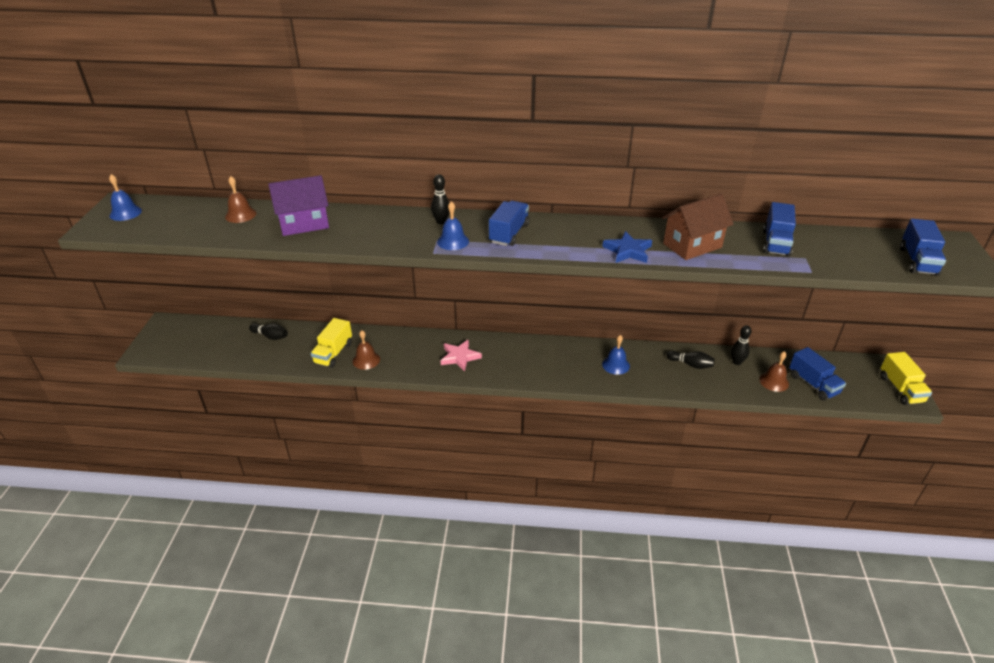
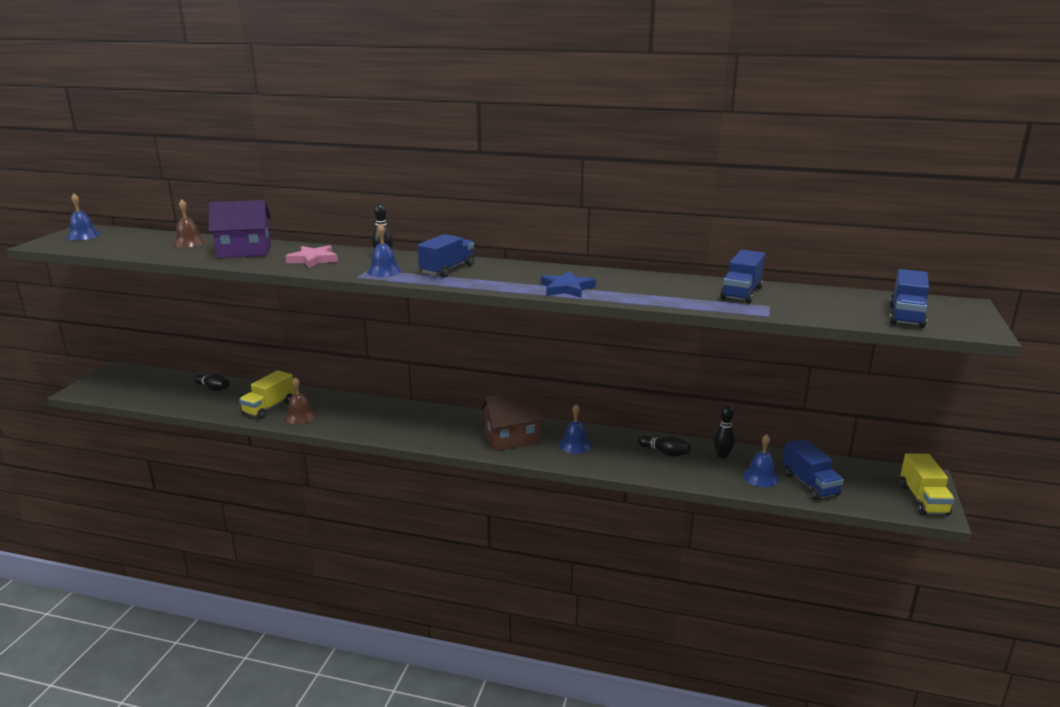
camera: 10 degrees right, 15 degrees down
pink star [440,340,482,372] -> pink star moved to [285,245,338,268]
brown house [662,194,734,260] -> brown house moved to [480,389,545,451]
brown bell [759,351,789,392] -> blue bell [743,434,779,487]

